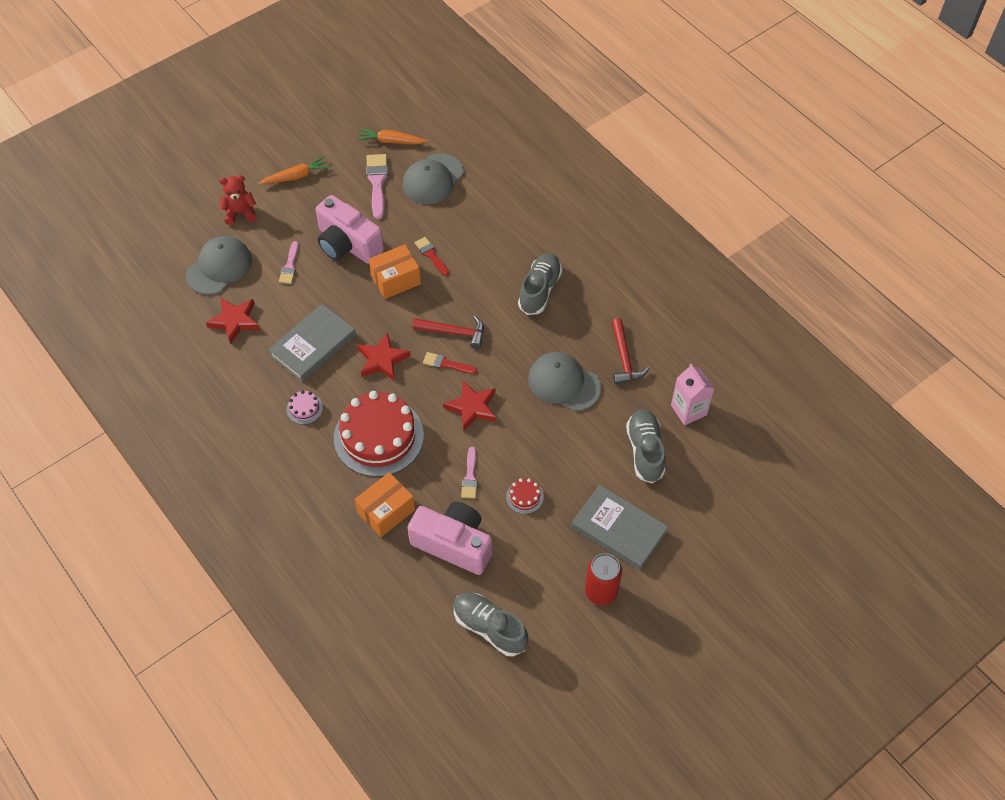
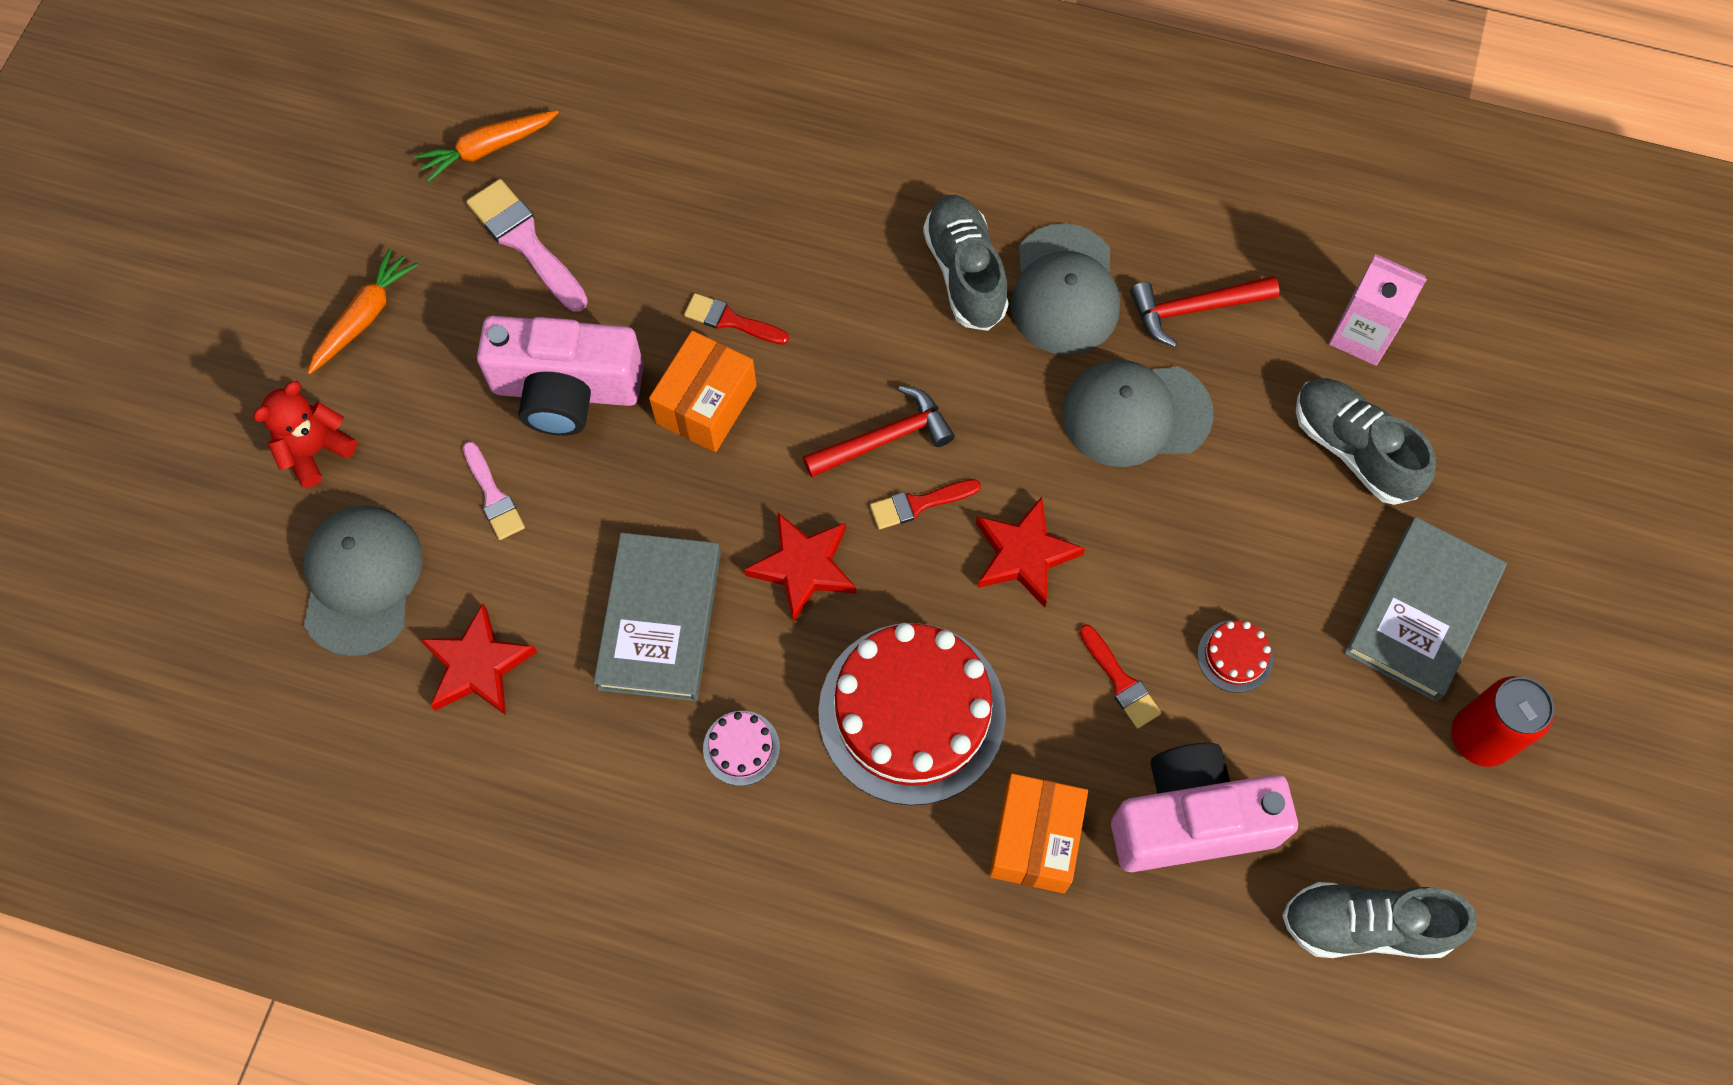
camera: 35 degrees left, 10 degrees up
grey cap [403,153,464,204] -> grey cap moved to [1010,223,1120,355]
pink brush [461,447,477,499] -> red brush [1079,624,1161,728]
grey book [572,485,668,570] -> grey book turned 60 degrees counterclockwise [1344,517,1507,702]
red hammer [611,318,649,384] -> red hammer turned 120 degrees clockwise [1130,276,1280,347]

